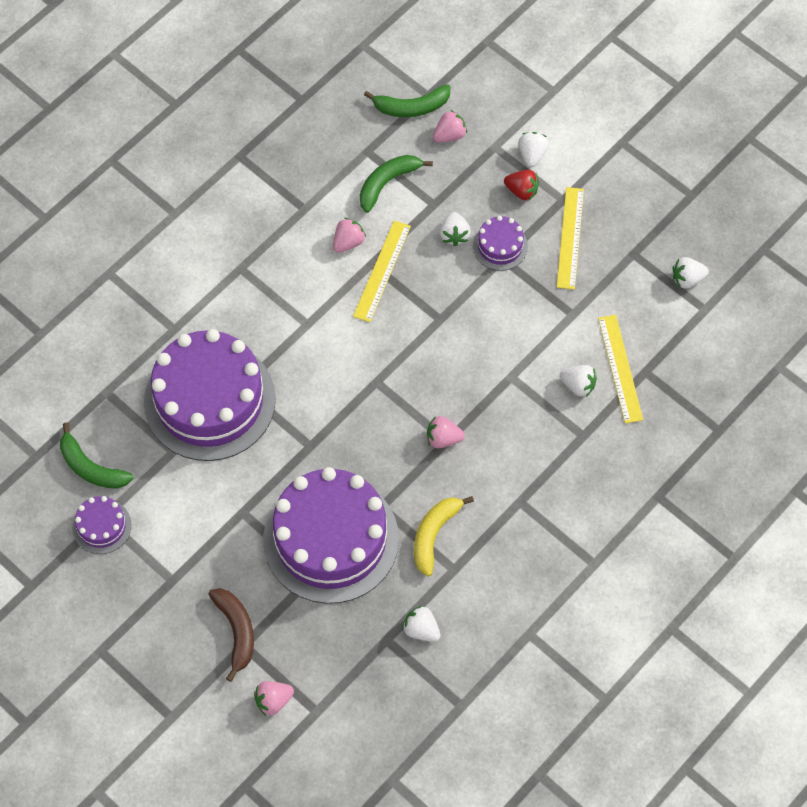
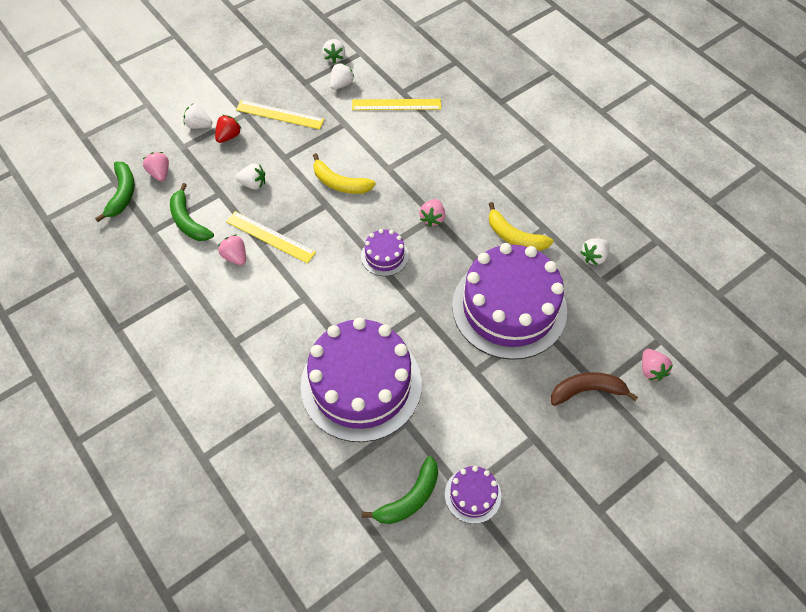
camera: 80 degrees left, 5 degrees down
purple cake [473,216,528,271] -> purple cake moved to [361,229,409,276]
white strawberry [560,365,597,397] -> white strawberry moved to [330,63,355,90]
none -> yellow banana [313,153,376,194]

